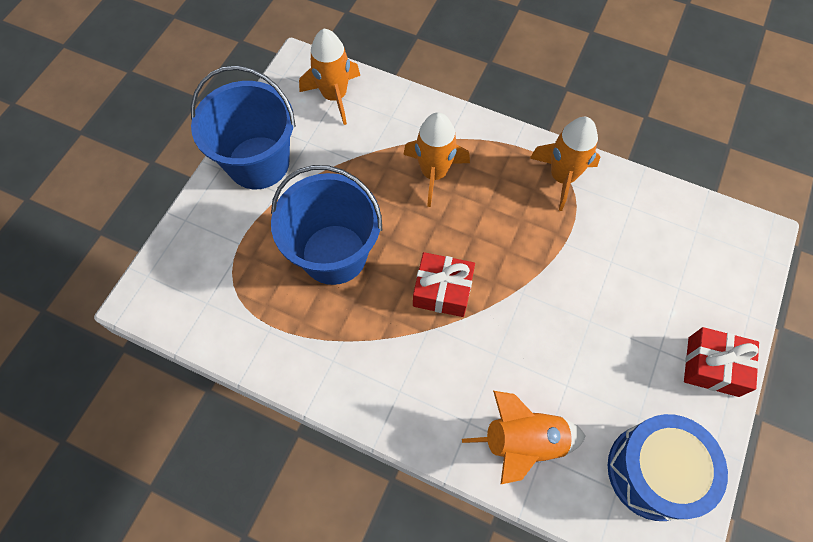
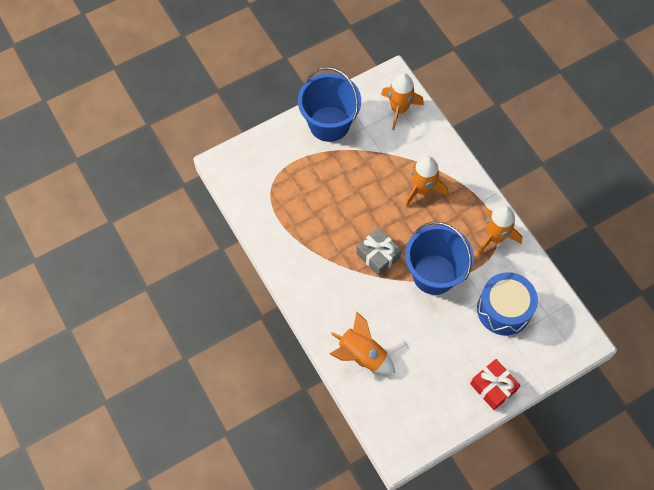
camera: 35 degrees right, 0 degrees up
blue bucket [271,165,382,285] -> blue bucket moved to [405,222,474,295]
red gift [413,252,475,317] -> grey gift [356,228,402,276]
blue drum [608,414,728,521] -> blue drum moved to [477,272,538,336]

